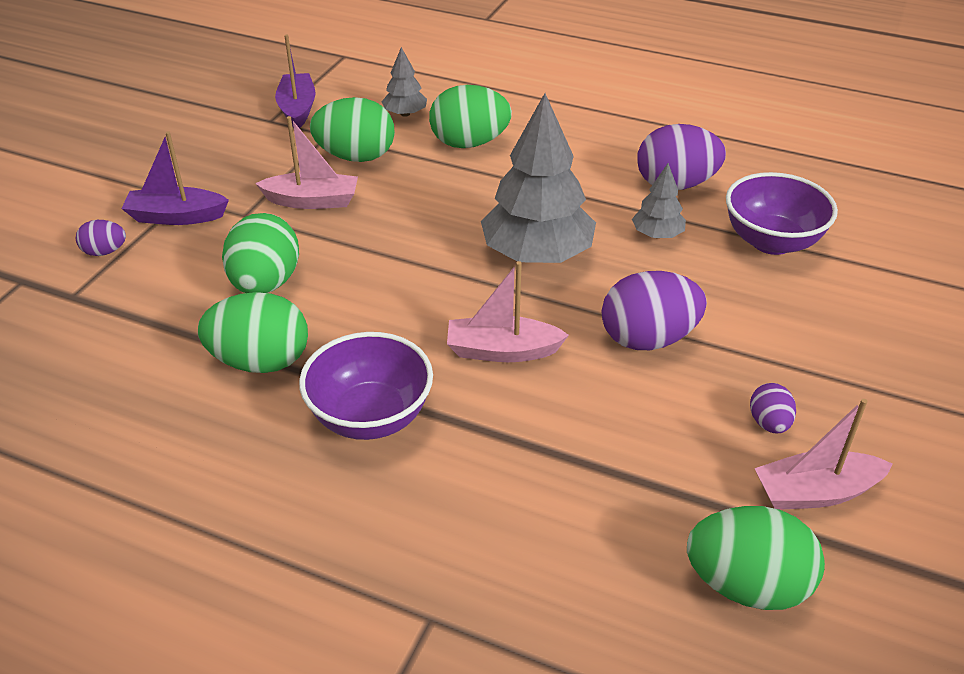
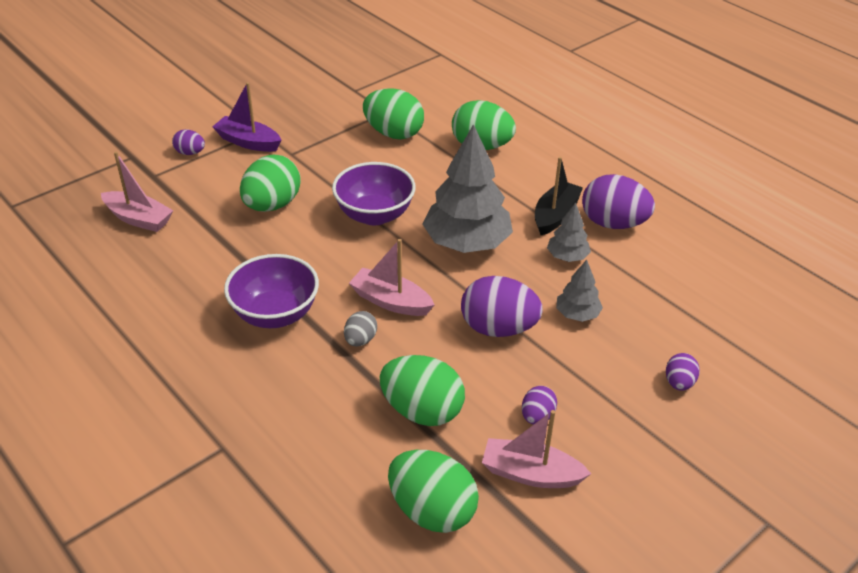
camera: 25 degrees right, 0 degrees up
green egg [198,292,308,373] -> green egg moved to [380,355,465,426]
pink boat [255,116,358,209] -> pink boat moved to [101,152,173,232]
purple boat [275,35,316,128] -> none
grey tree [381,47,427,117] -> grey tree moved to [556,260,603,322]
purple bowl [726,172,838,255] -> purple bowl moved to [332,162,416,225]
none -> grey egg [344,311,377,347]
none -> black boat [535,157,583,235]
none -> purple egg [666,353,700,391]

